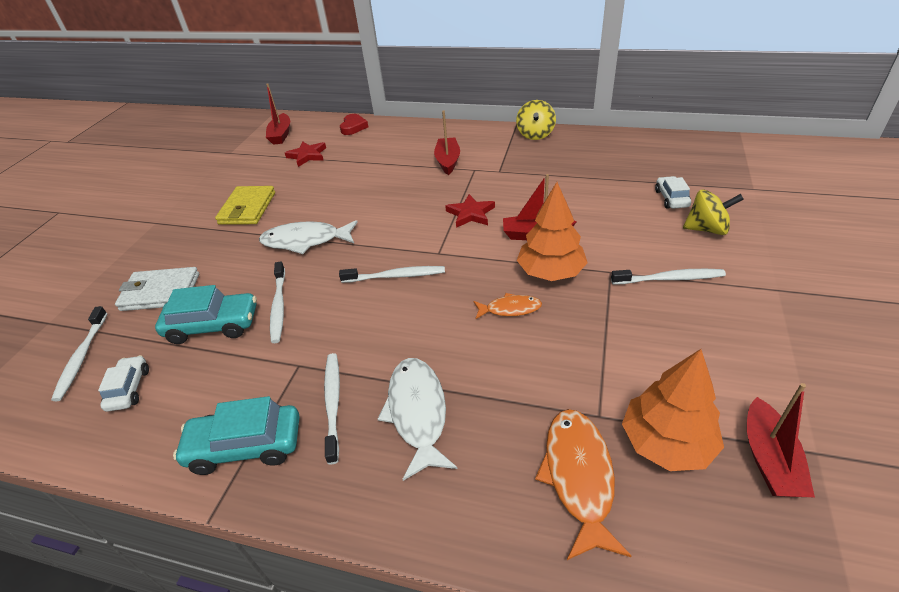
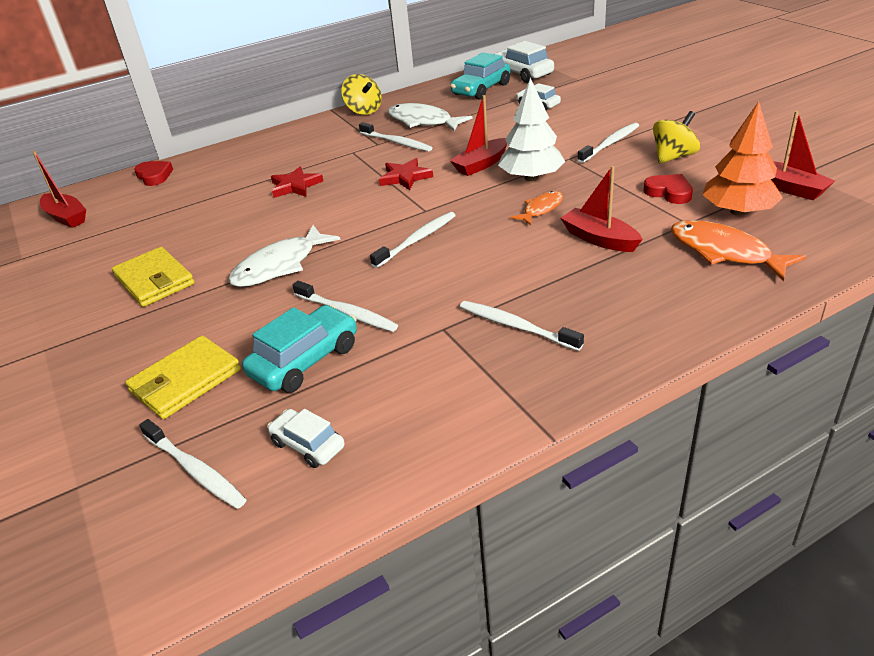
camera: 45 degrees left, 5 degrees down
white wallet [115,267,199,311] -> yellow wallet [125,335,241,419]
turquoise car [173,396,300,475] -> turquoise car moved to [450,52,511,100]
red star [285,141,326,167] -> red star moved to [271,166,323,198]
white fish [378,358,457,481] -> white fish moved to [388,103,472,131]
red boat [434,110,460,175] -> red boat moved to [561,166,643,252]
orange tree [517,182,588,281] -> white tree [498,78,565,181]
yellow spinning top [683,189,744,235] -> yellow spinning top moved to [653,111,700,164]
none -> white toothbrush [359,122,433,151]
none -> white car [495,41,554,83]
none -> red heart [644,174,693,204]

